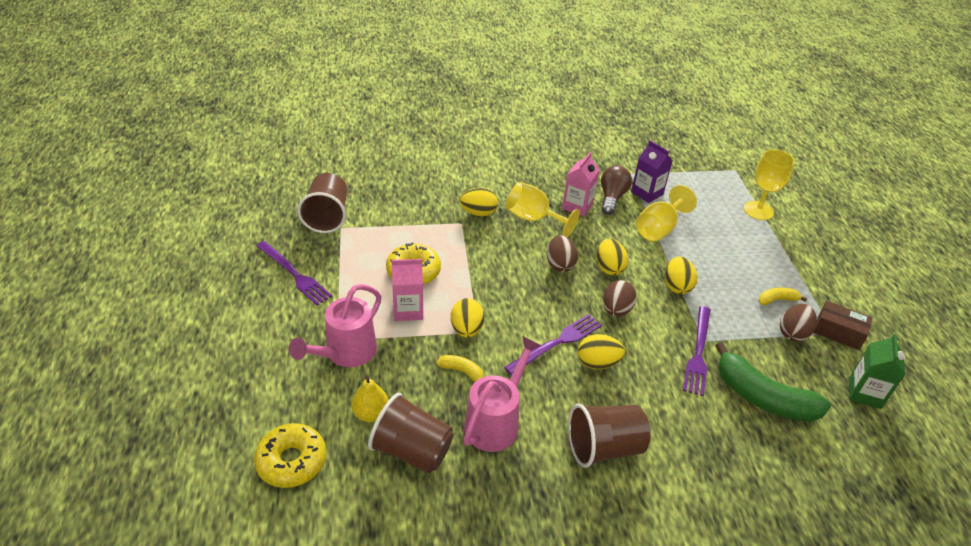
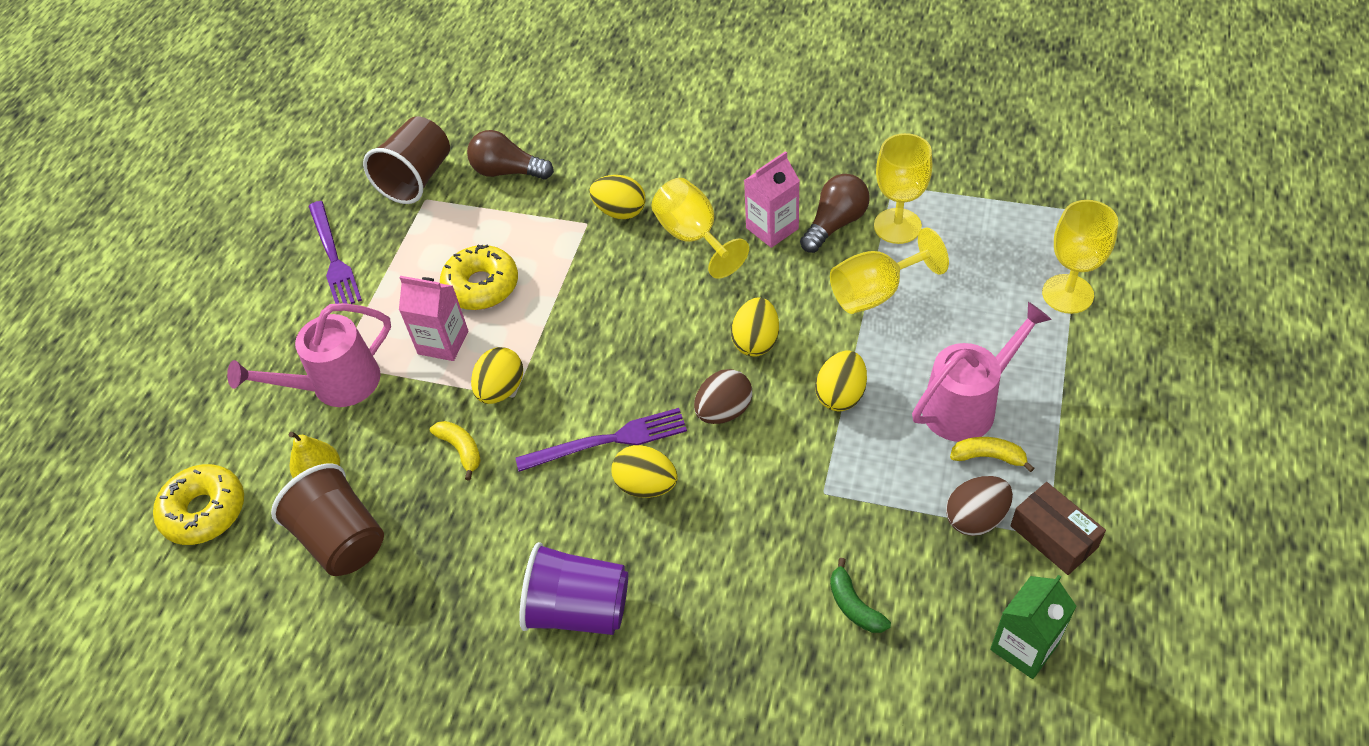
camera: 30 degrees right, 10 degrees up
pink watering can [464,336,541,452] -> pink watering can moved to [912,302,1052,442]
brown egg [547,235,578,272] -> none
brown cup [568,404,651,468] -> purple cup [519,542,628,635]
purple carton [631,140,673,203] -> yellow goblet [874,133,932,244]
purple fork [683,306,711,396] -> none
green banana [715,342,831,422] -> green banana [830,558,891,633], size x0.47
none -> brown light bulb [467,130,554,180]

